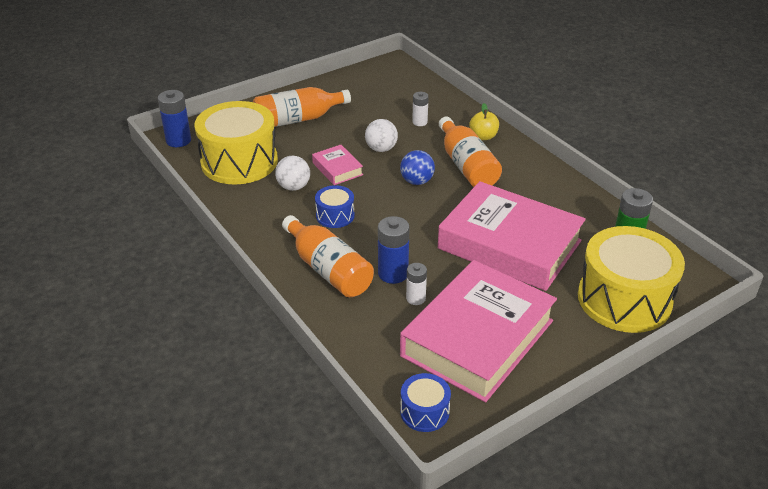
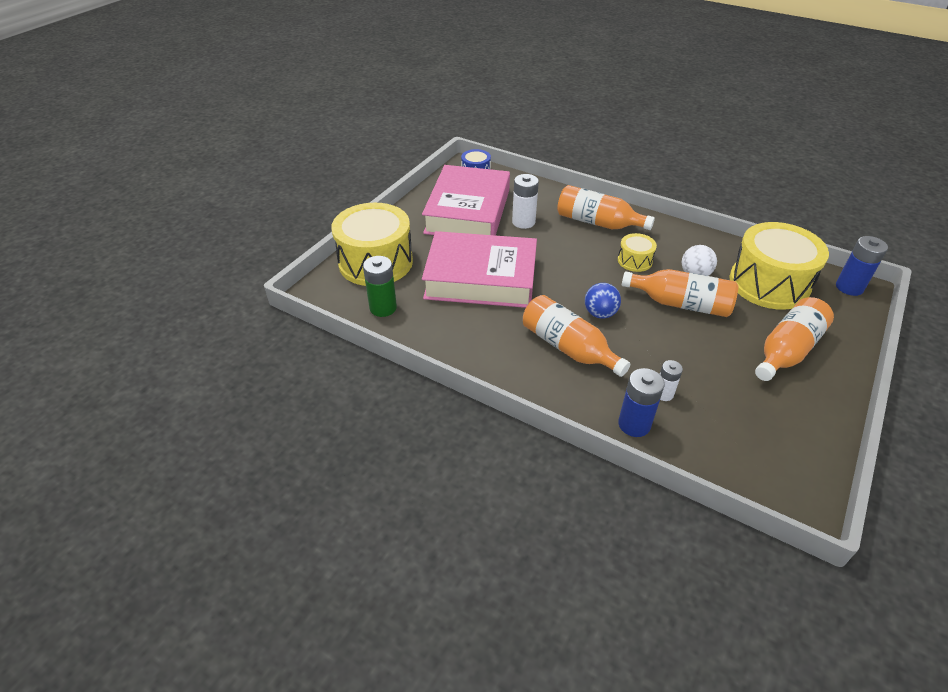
camera: 155 degrees right, 5 degrees up
pink book [312,145,363,185] -> orange bottle [622,269,738,317]
blue drum [315,185,355,228] -> yellow drum [618,233,657,272]
white ball [365,119,398,152] -> none
blue battery [378,216,410,284] -> blue battery moved to [618,368,665,437]
white battery [406,263,427,305] -> white battery [512,174,539,229], size x1.60
yellow apple [469,103,499,140] -> none

